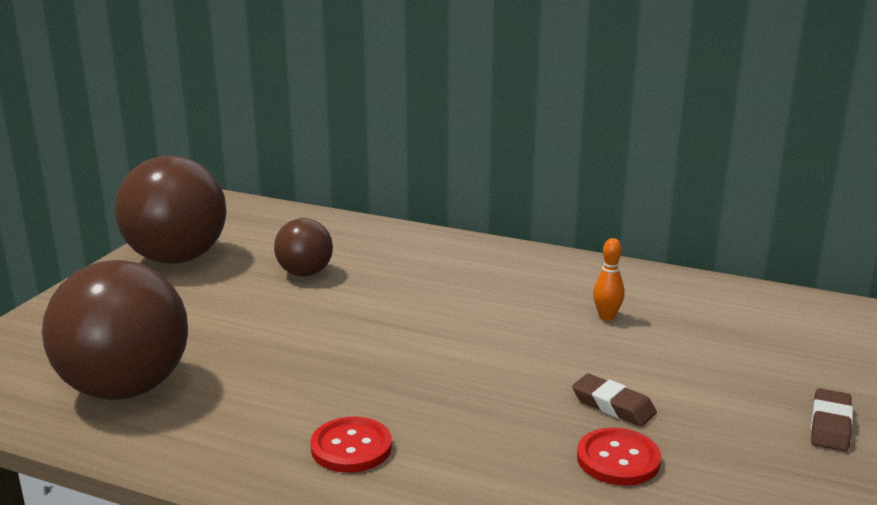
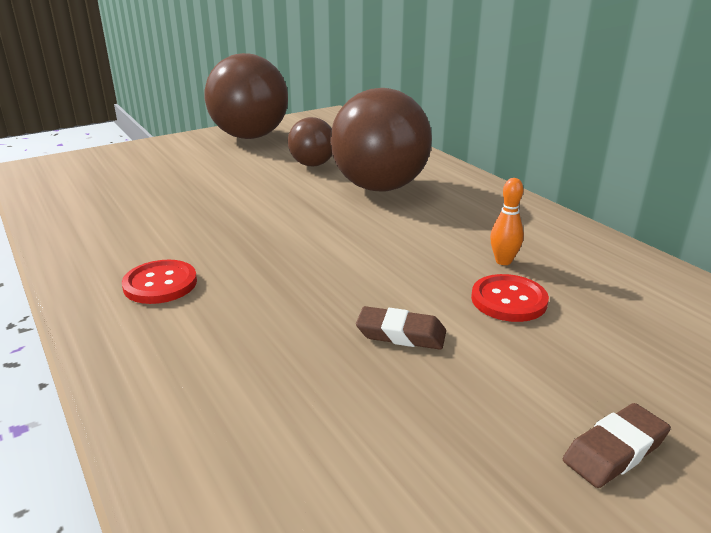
camera: 35 degrees right, 5 degrees up
brown ball [42,260,188,400] -> brown ball moved to [330,88,432,192]
brown eraser [572,374,657,426] -> brown eraser turned 60 degrees counterclockwise [356,306,446,350]
red button [577,428,661,486] -> red button moved to [471,274,549,322]

